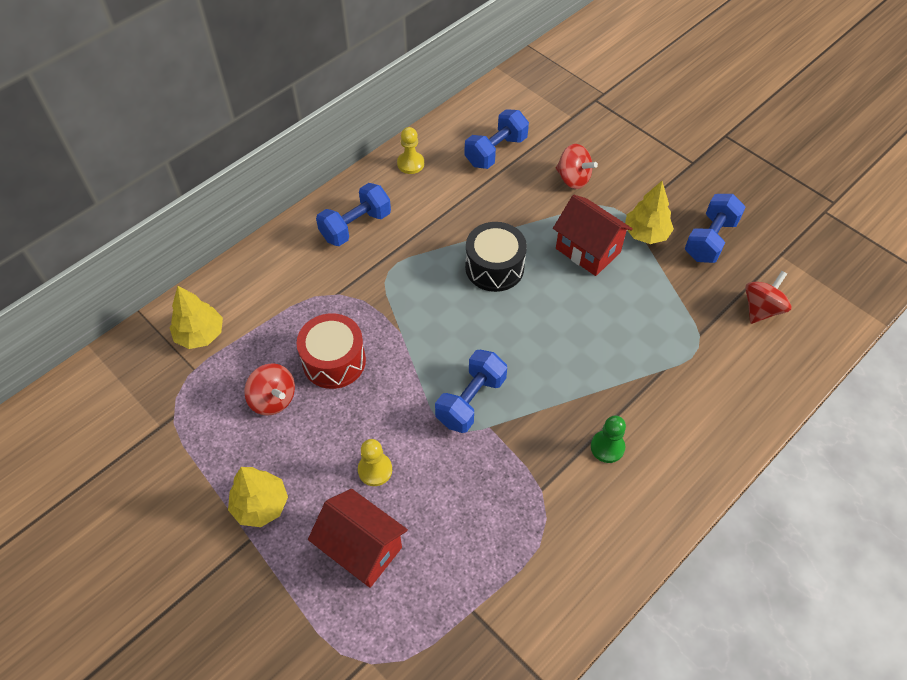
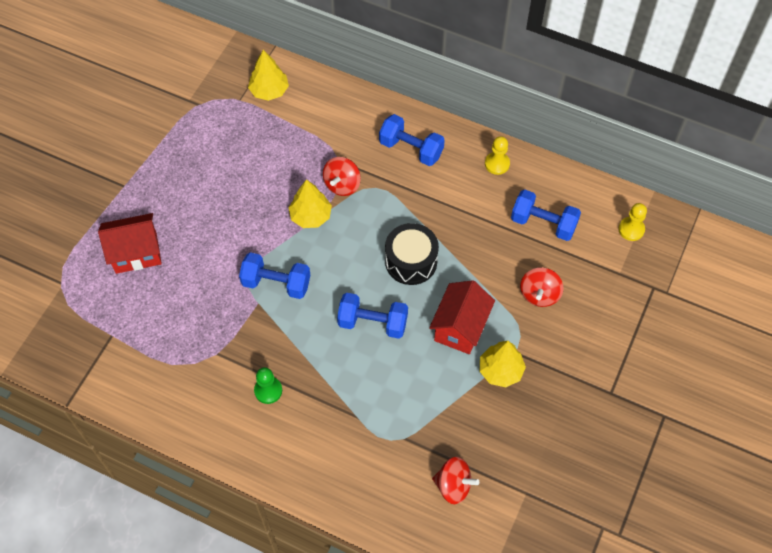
camera: 70 degrees right, 5 degrees up
yellow tree [228,467,288,527] -> yellow tree moved to [288,179,332,228]
red spinning top [244,363,295,416] -> red spinning top moved to [323,157,361,196]
red drum [296,313,366,389] -> none
red house [308,489,408,588] -> red house turned 60 degrees clockwise [98,213,162,274]
yellow pawn [358,439,392,486] -> yellow pawn moved to [618,203,647,241]
blue dumbbell [685,194,746,263] -> blue dumbbell moved to [337,293,408,339]

